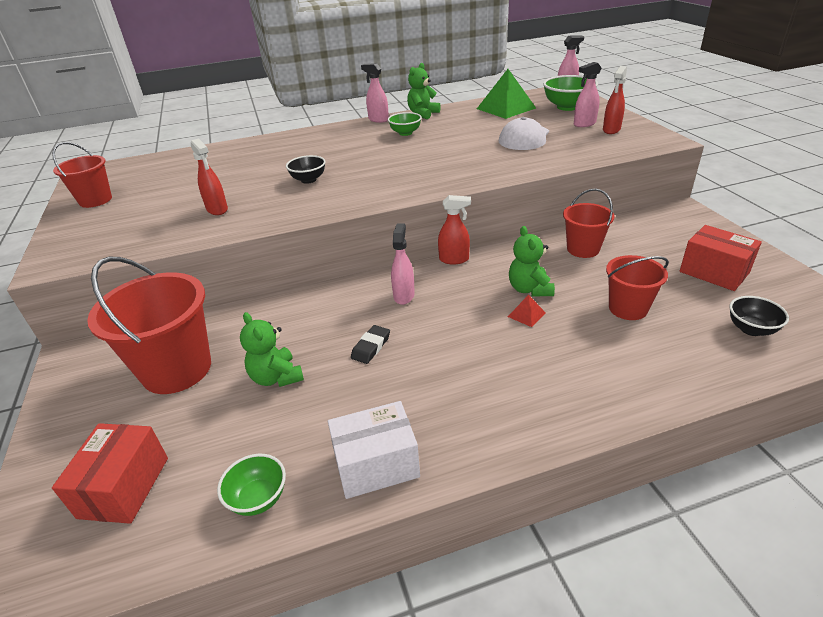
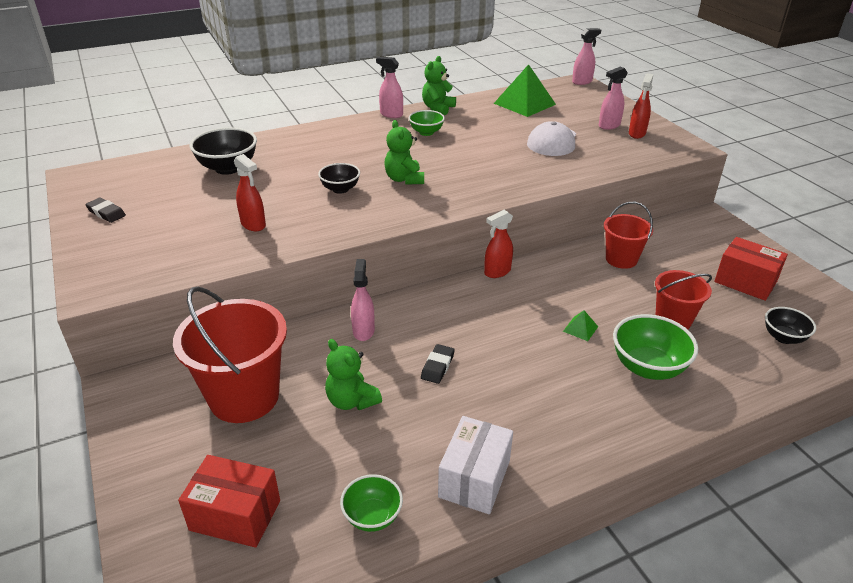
camera: 10 degrees left, 0 degrees up
red bucket [52,142,112,208] -> black eraser [85,197,126,223]
red box [52,423,168,524] -> red box turned 75 degrees counterclockwise [178,455,280,548]
white box [328,401,420,499] -> white box turned 45 degrees counterclockwise [438,416,513,514]
pink spray bottle [391,223,415,305] -> pink spray bottle moved to [351,259,375,341]
red spray bottle [438,195,471,264] -> red spray bottle turned 150 degrees clockwise [484,210,513,278]
red pyramid [508,295,546,327] -> green pyramid [563,310,598,341]
green teddy bear [509,226,555,296] -> green teddy bear moved to [384,120,424,185]
green bowl [543,75,598,111] -> green bowl moved to [613,314,698,380]
none -> black bowl [190,127,257,175]

